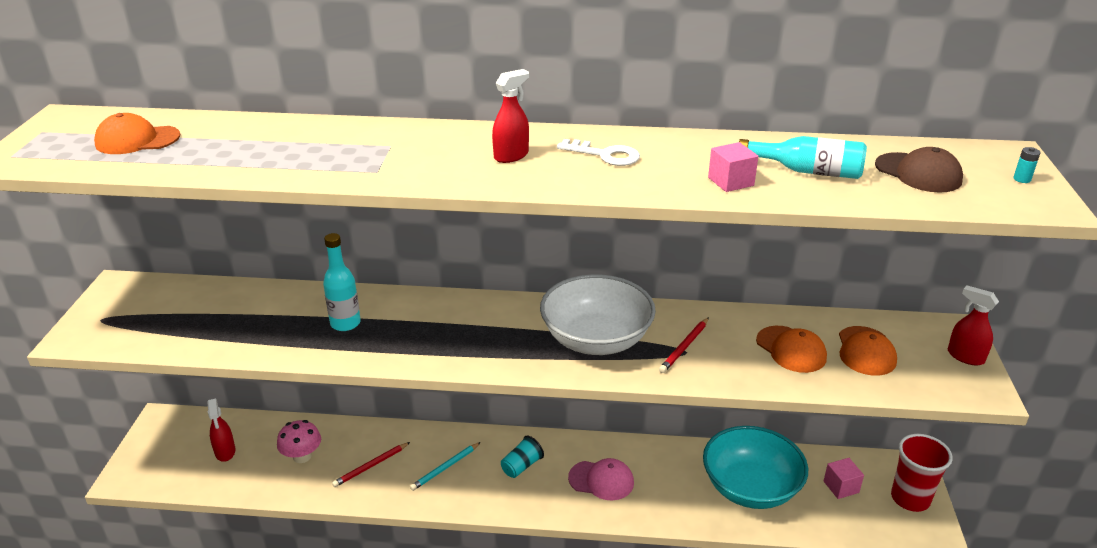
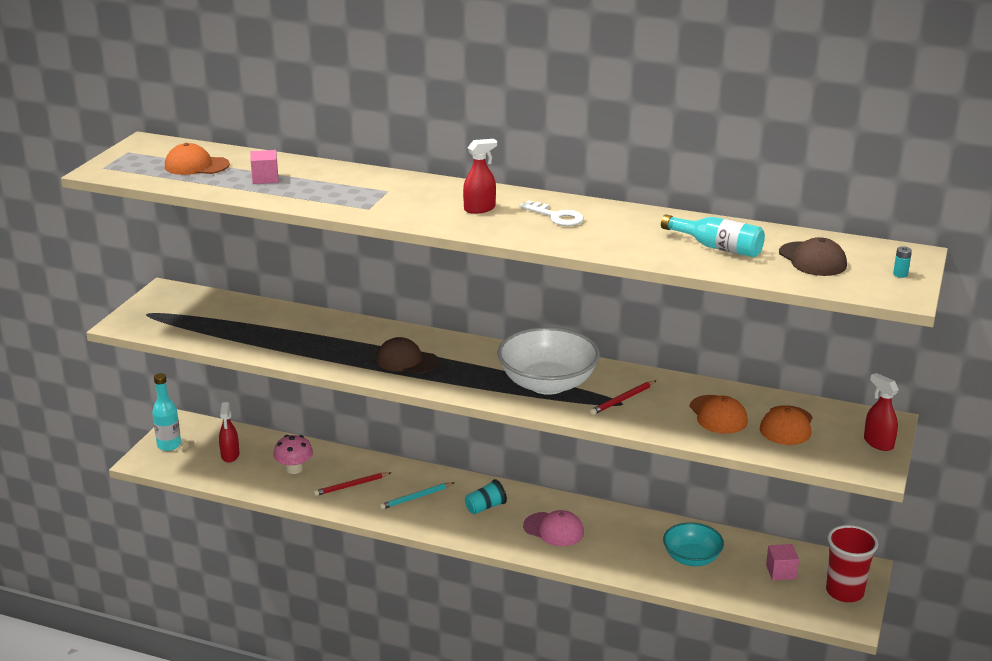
camera: 15 degrees right, 5 degrees down
turquoise bottle [323,233,361,331] -> turquoise bottle moved to [152,373,181,451]
turquoise bowl [703,426,808,509] -> turquoise bowl [663,522,724,566], size x0.61
pink cube [708,142,758,192] -> pink cube moved to [251,150,278,184]
none -> brown cap [376,337,439,374]

